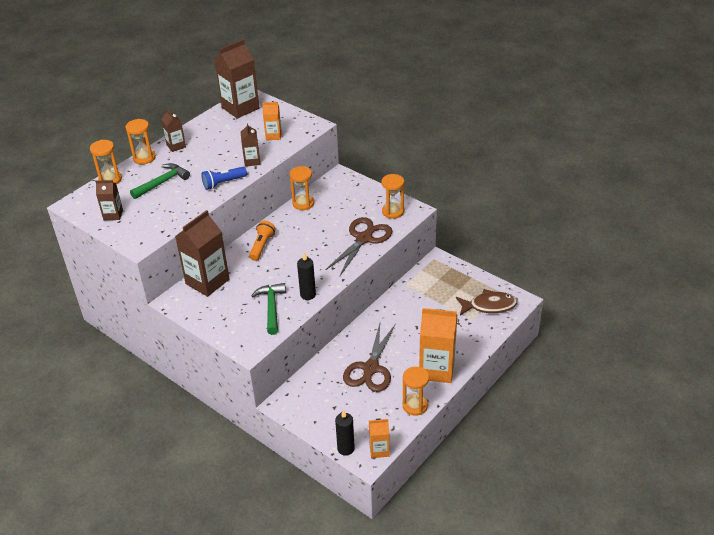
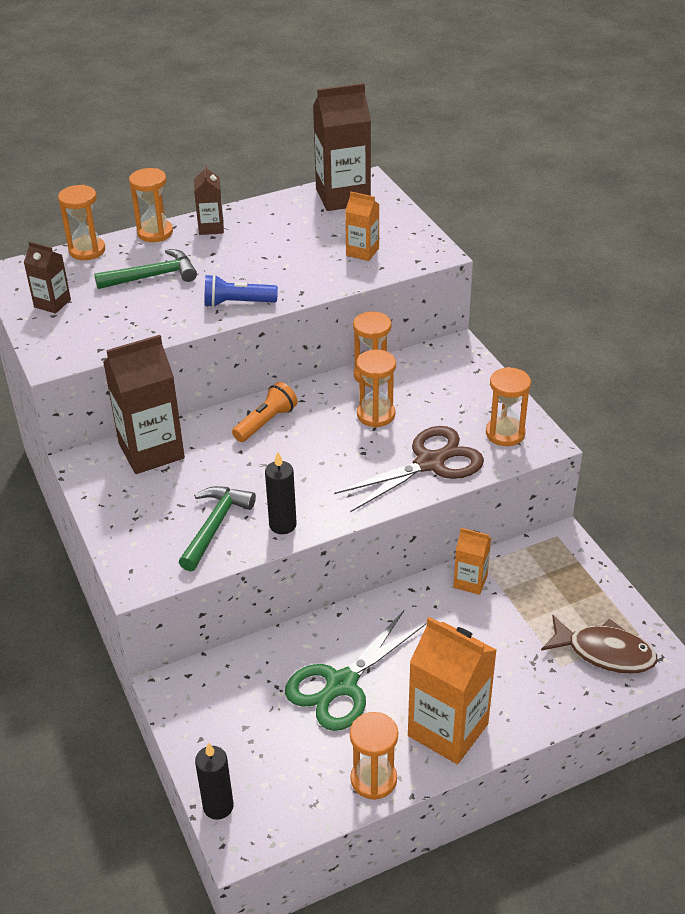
camera: 25 degrees right, 0 degrees up
brown carton [241,123,261,167] -> none
brown scissors [343,324,396,392] -> green scissors [285,610,426,731]
orange carton [369,418,390,458] -> orange carton moved to [453,528,491,595]
none -> orange hourglass [356,350,396,428]

